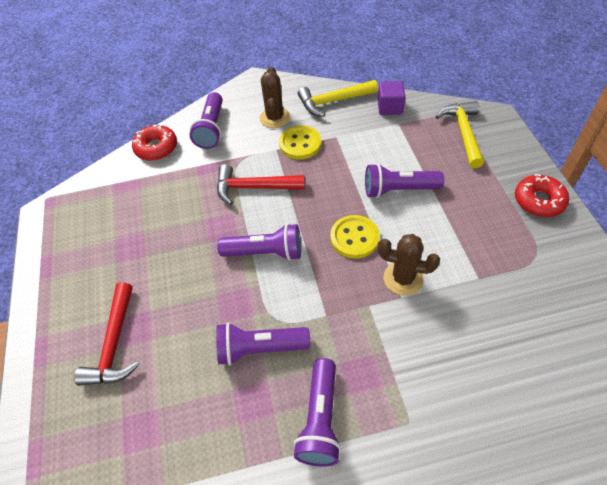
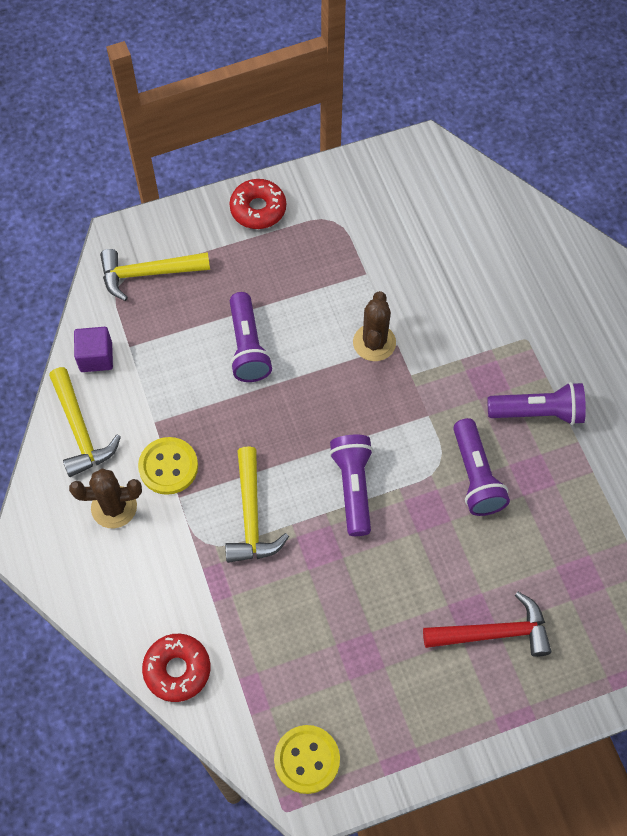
camera: 100 degrees left, 10 degrees up
purple flashlight [190,92,223,149] -> none
red hammer [217,164,305,205] -> yellow hammer [225,446,289,563]
yellow button [330,215,380,259] -> yellow button moved to [274,725,340,794]

